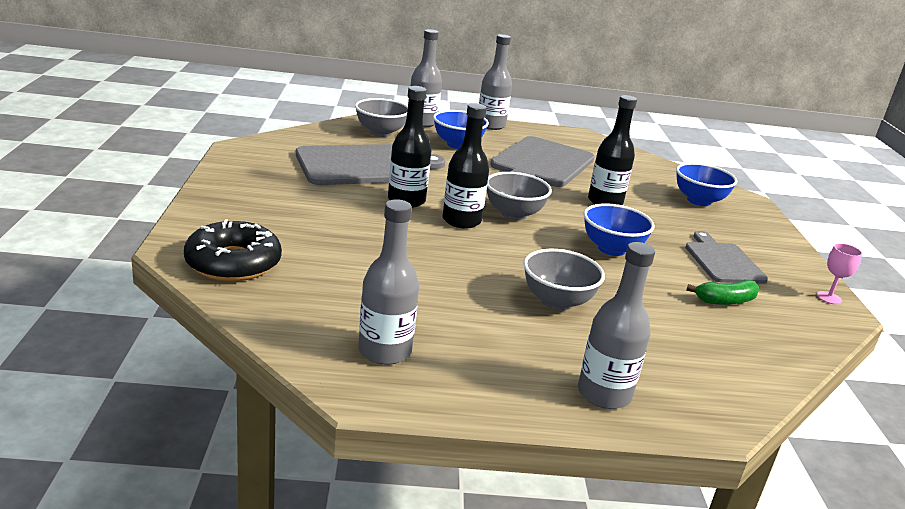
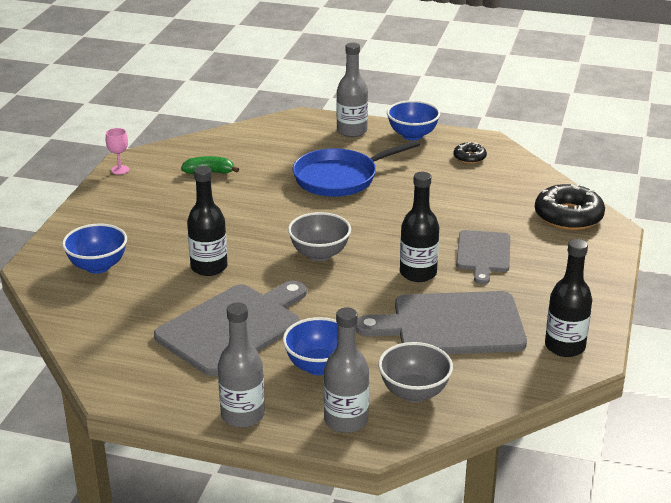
camera: 160 degrees left, 5 degrees up
grey bottle [358,199,419,365] -> black donut [454,142,487,164]
black bottle [443,103,489,229] -> black bottle moved to [545,239,592,357]
grey bowl [523,249,605,311] -> blue pan [293,140,420,197]
blue bowl [584,203,655,256] -> blue bowl moved to [387,100,440,140]
grey cutting board [685,231,768,284] -> grey cutting board moved to [456,230,510,284]

